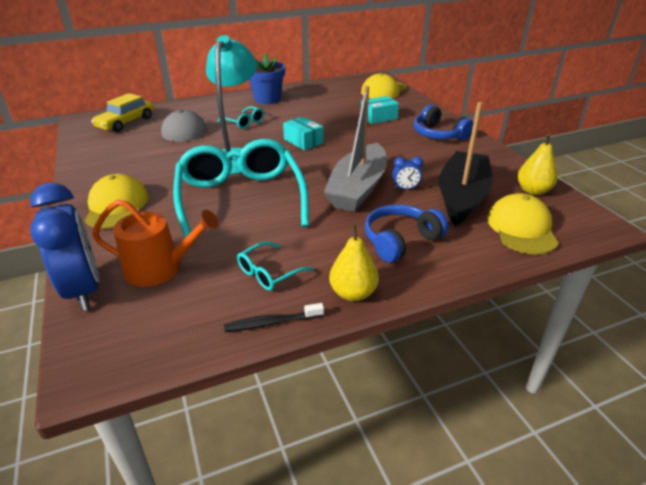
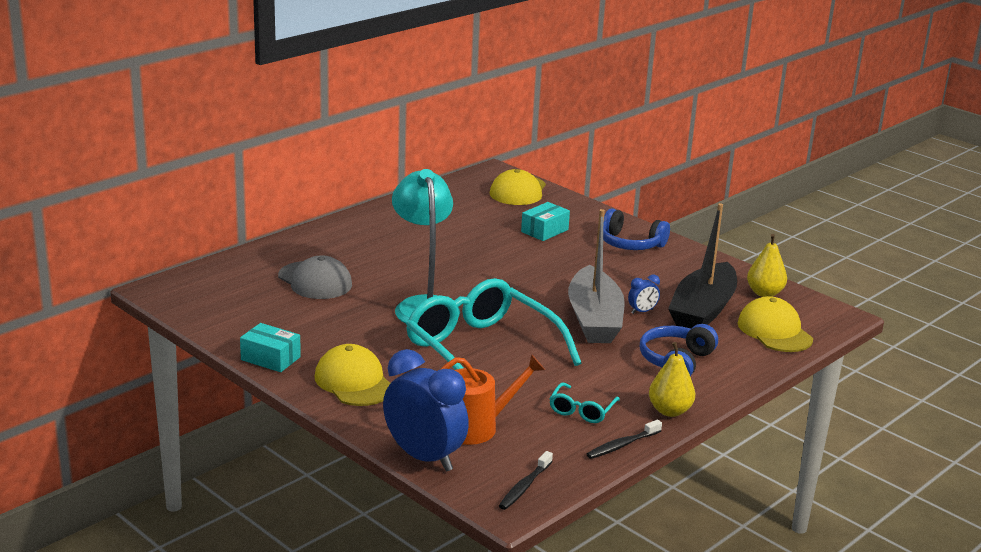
camera: 25 degrees left, 10 degrees down
yellow car [91,93,154,132] -> none
turquoise glasses [217,106,264,129] -> none
blue flower pot [249,53,285,104] -> none
turquoise box [283,116,323,150] -> turquoise box moved to [240,323,301,372]
black boat [439,102,493,226] -> black boat turned 150 degrees counterclockwise [668,203,737,329]
none -> black toothbrush [499,451,553,510]

